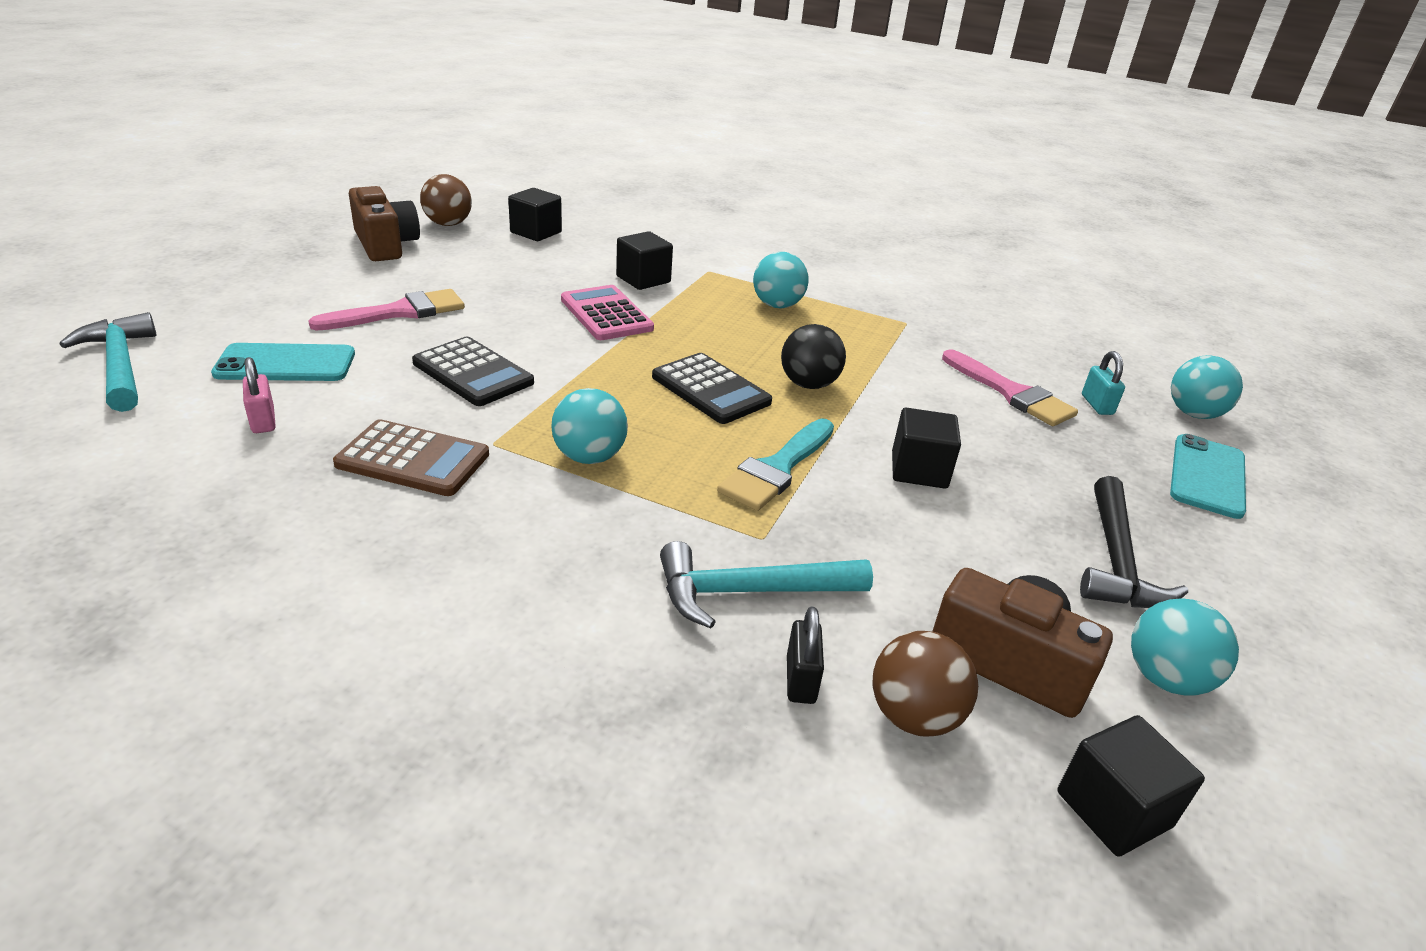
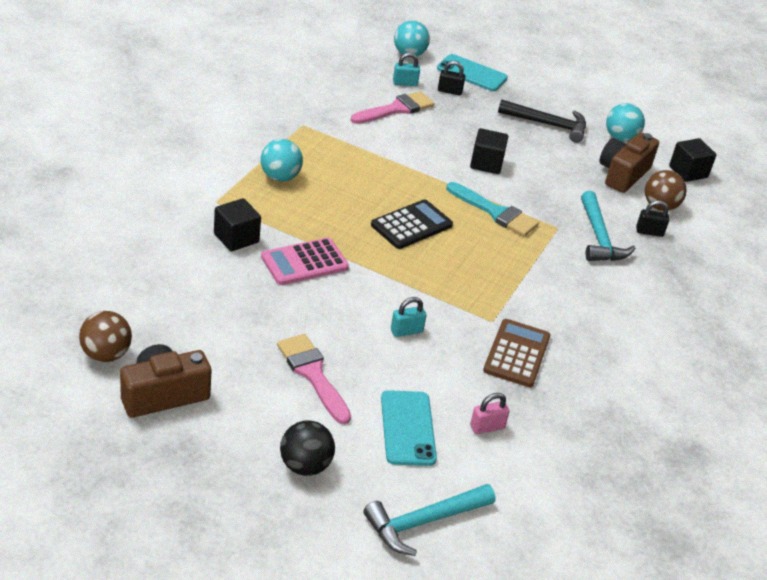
camera: 90 degrees left, 5 degrees up
black calculator [412,337,534,406] -> turquoise padlock [391,297,426,337]
black cube [508,188,562,241] -> none
turquoise ball [551,388,628,464] -> none
black ball [781,324,846,389] -> black ball moved to [280,420,335,476]
none -> black padlock [438,61,465,95]

